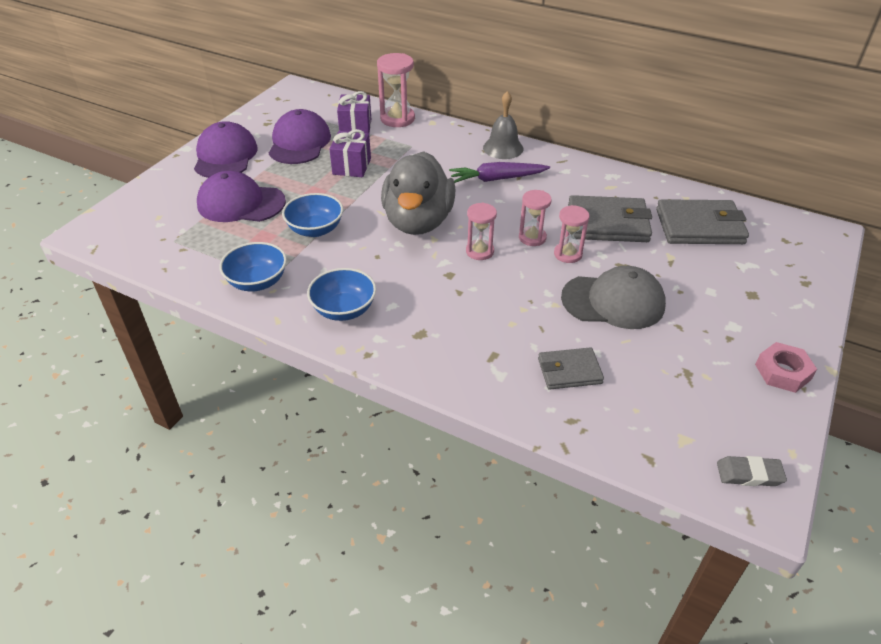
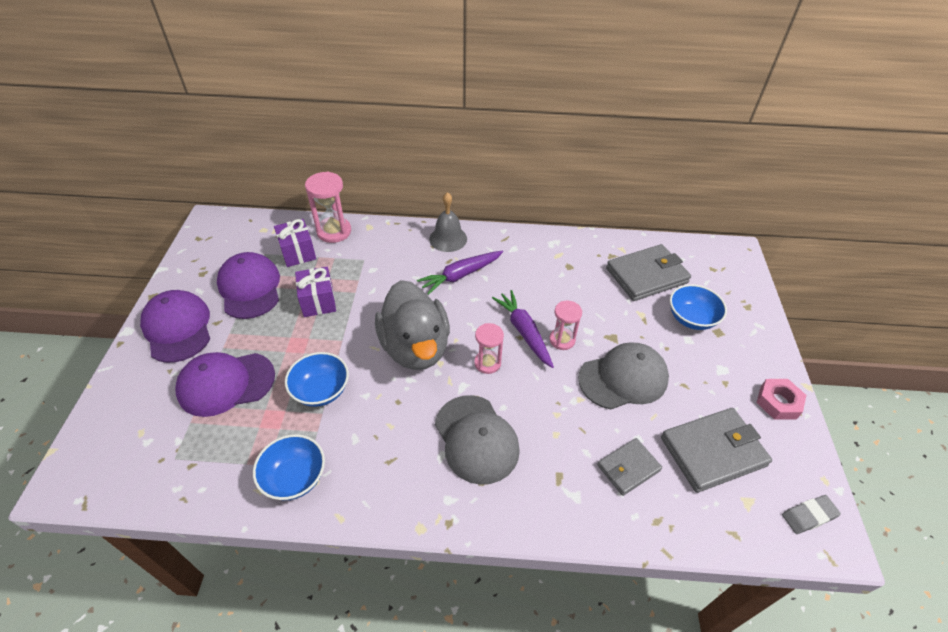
camera: 25 degrees left, 5 degrees up
blue bowl [307,268,376,321] -> blue bowl moved to [670,284,727,330]
pink hourglass [519,190,552,246] -> purple carrot [492,290,554,368]
grey wallet [568,195,652,242] -> grey wallet moved to [661,408,772,493]
none -> grey cap [435,395,520,485]

